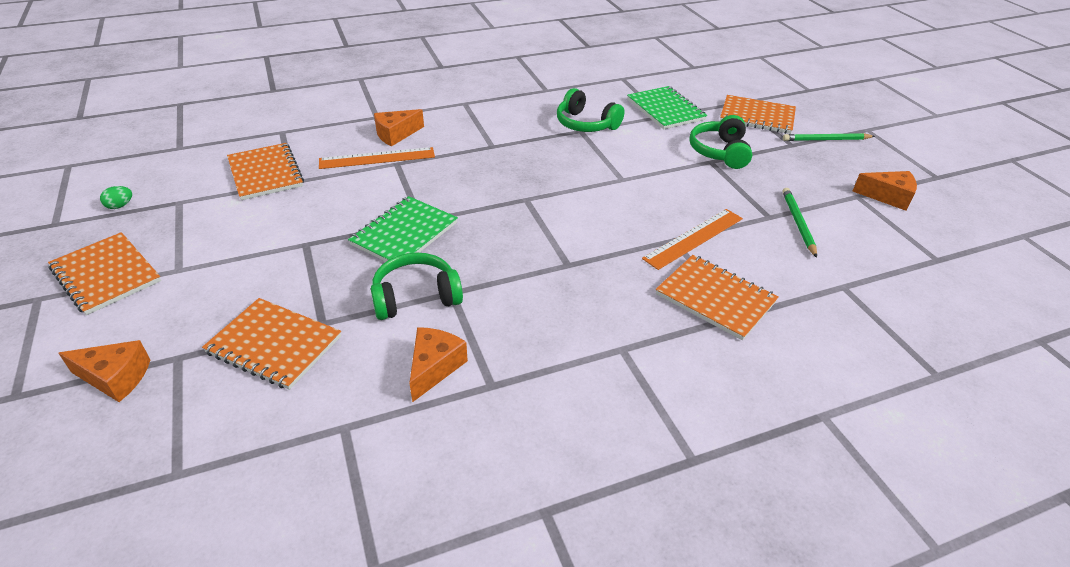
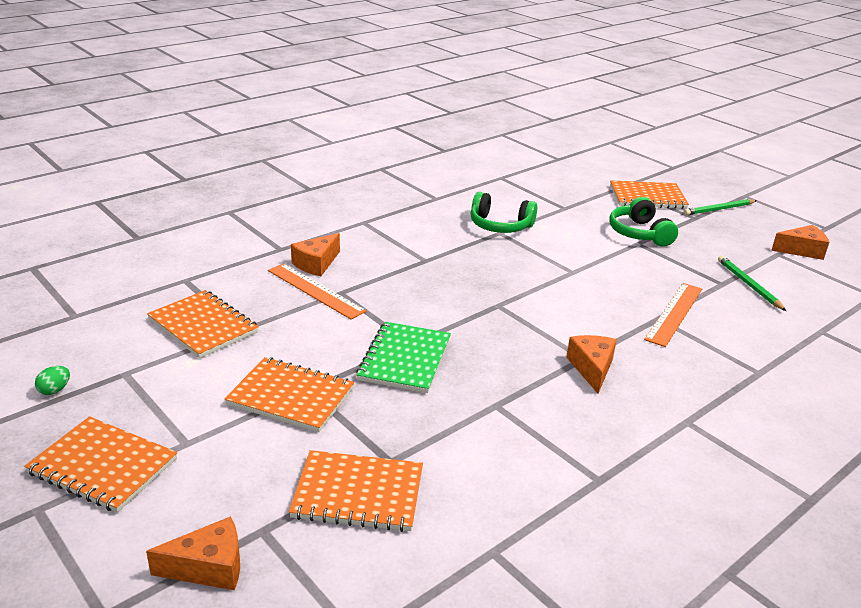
camera: 20 degrees left, 10 degrees down
orange ruler [319,147,435,169] -> orange ruler turned 75 degrees clockwise [268,263,367,320]
green headphones [371,252,463,320] -> none
orange cheese [409,327,468,402] -> orange cheese moved to [566,335,617,394]
green notebook [627,86,707,129] -> none
orange notebook [656,255,779,340] -> orange notebook moved to [225,357,354,432]

